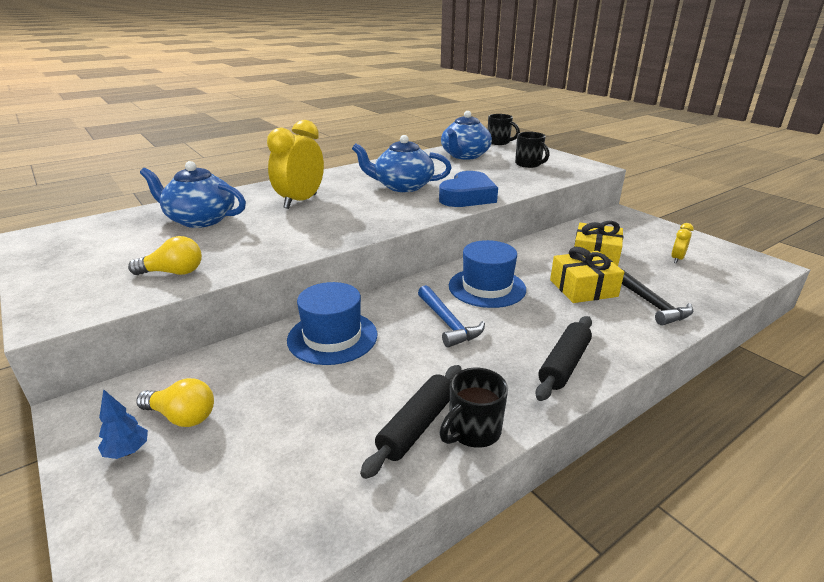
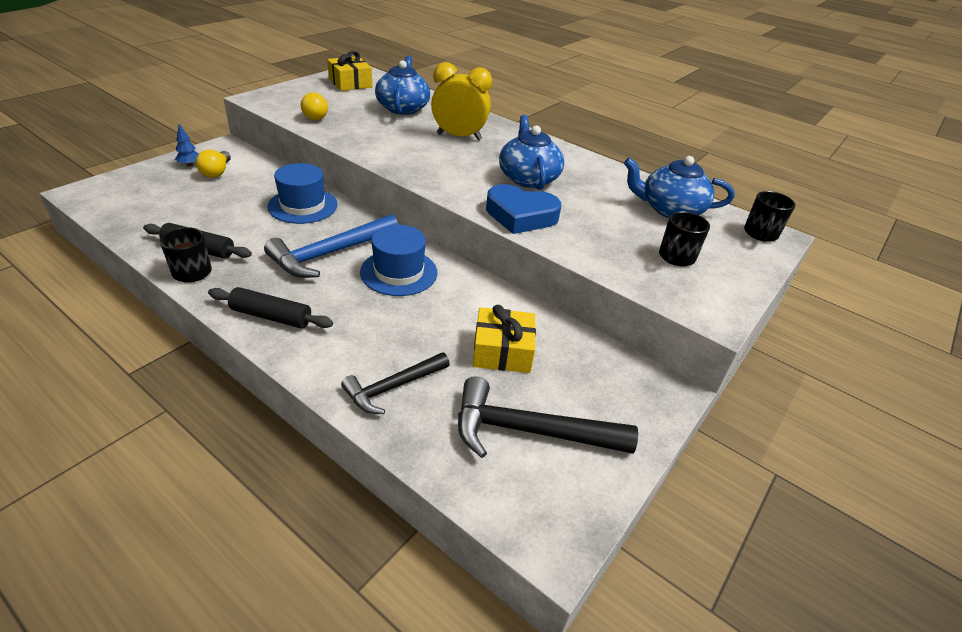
camera: 70 degrees right, 10 degrees up
blue hammer [418,285,485,348] -> blue hammer [264,214,398,278], size x1.56
yellow gift [550,247,624,303] -> yellow gift moved to [327,51,372,91]
yellow clock [671,223,694,263] -> black hammer [458,376,638,458]

